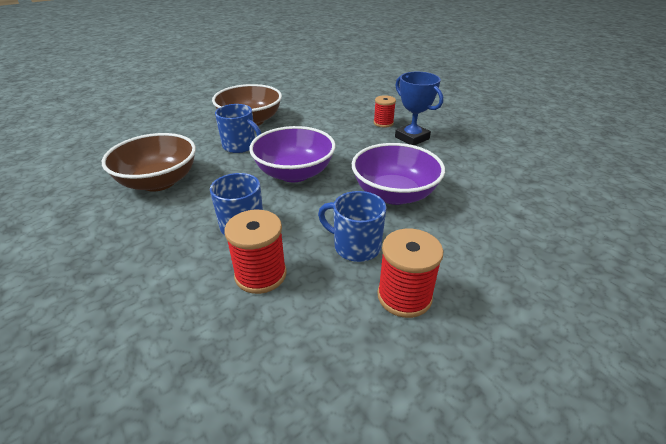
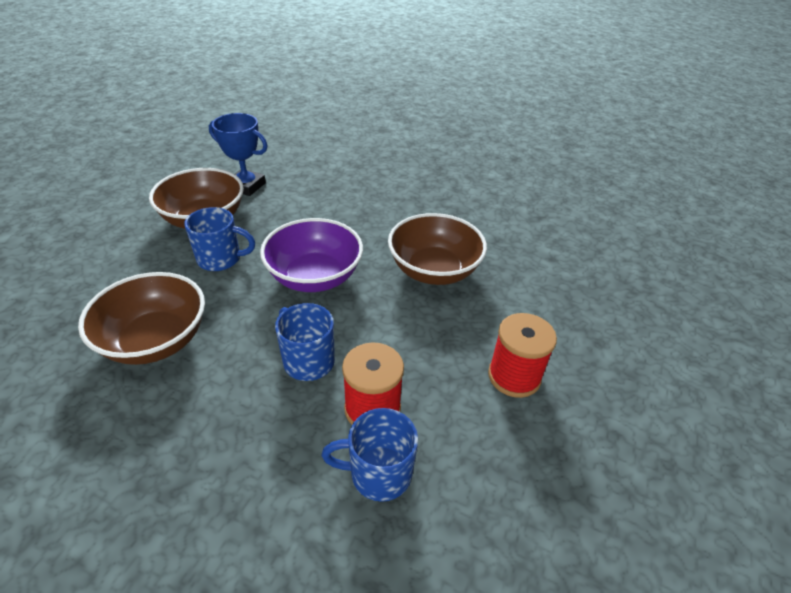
camera: 30 degrees left, 5 degrees up
blue mug [318,191,386,262] -> blue mug moved to [321,408,418,502]
purple bowl [352,143,445,205] -> brown bowl [388,213,487,285]
red spool [374,95,396,128] -> none
blue trophy [395,72,443,145] -> blue trophy moved to [209,113,268,196]

